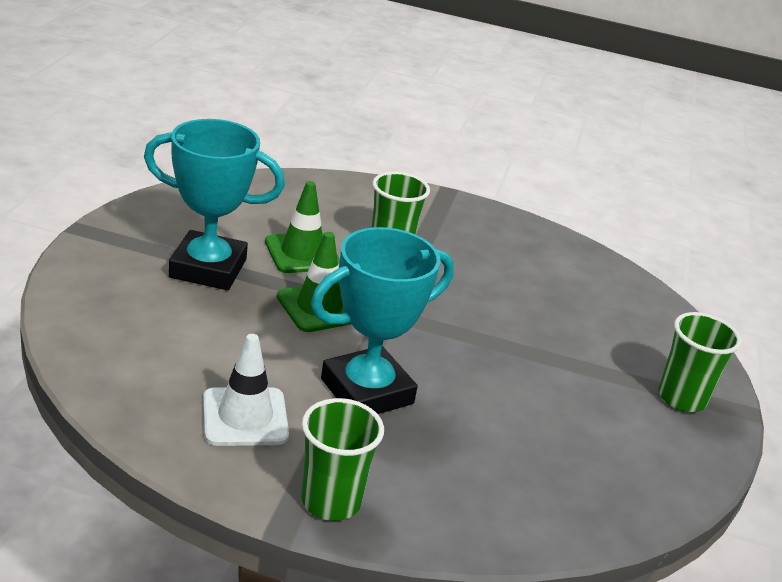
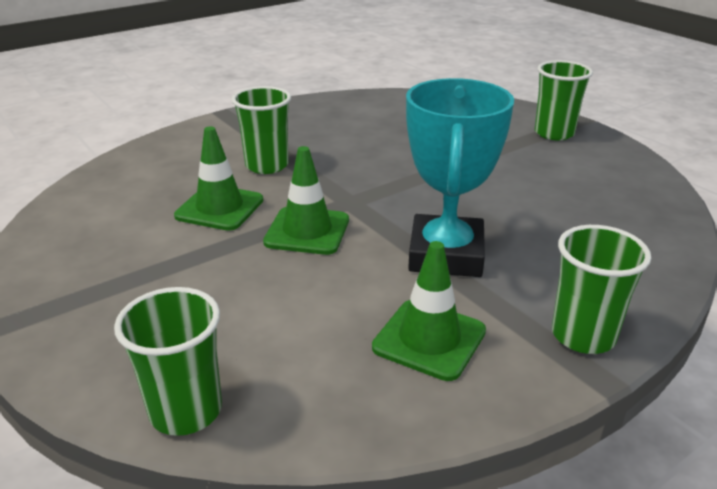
camera: 45 degrees left, 0 degrees up
turquoise trophy [144,119,285,290] -> none
white traffic cone [203,334,289,446] -> green traffic cone [372,241,486,381]
none -> green cup [114,287,222,436]

